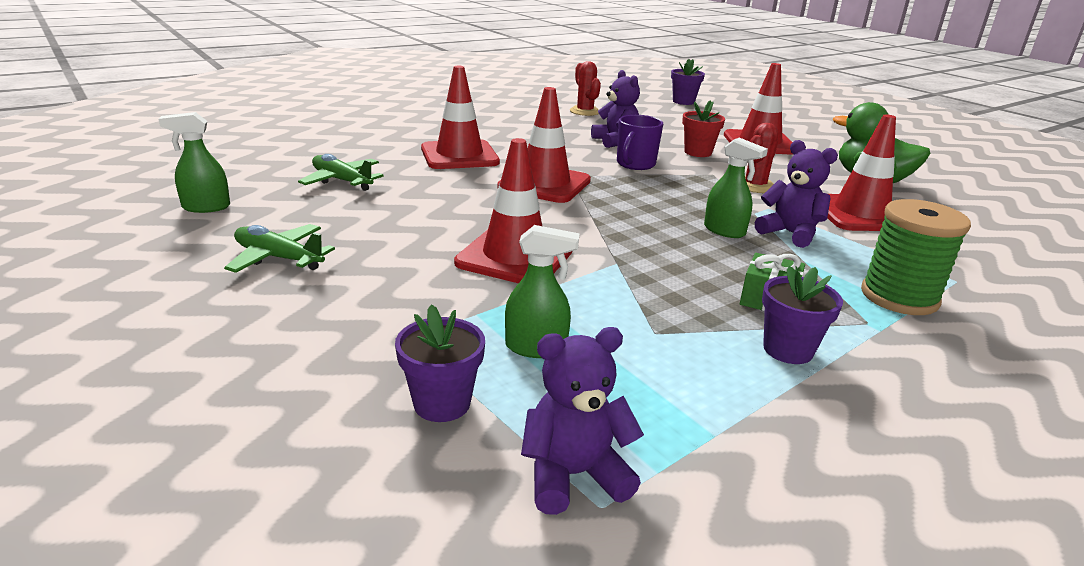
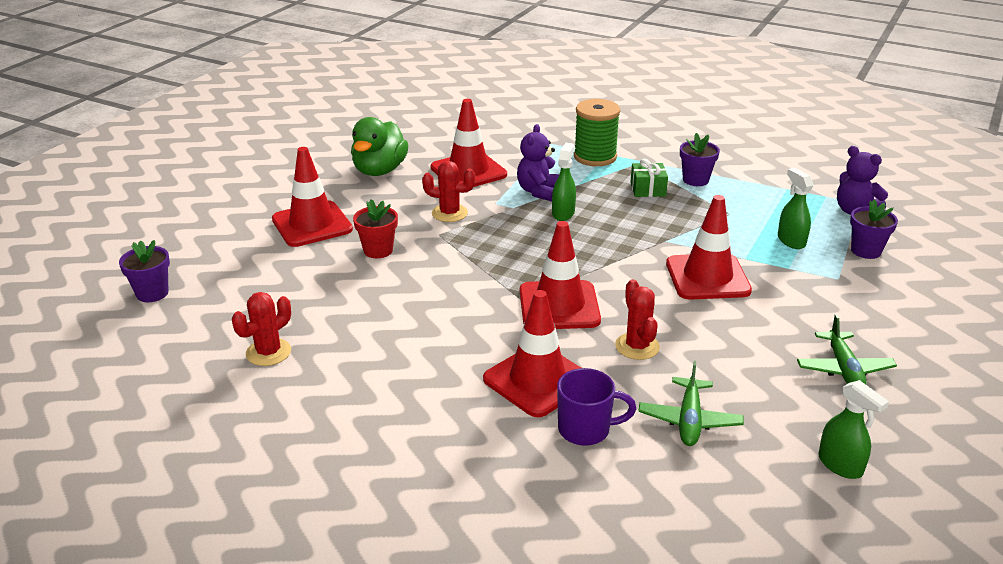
camera: 115 degrees left, 5 degrees up
purple teddy bear [591,70,640,148] -> none
purple mug [617,115,663,170] -> purple mug moved to [557,368,636,446]
none -> red cactus [615,279,660,360]

